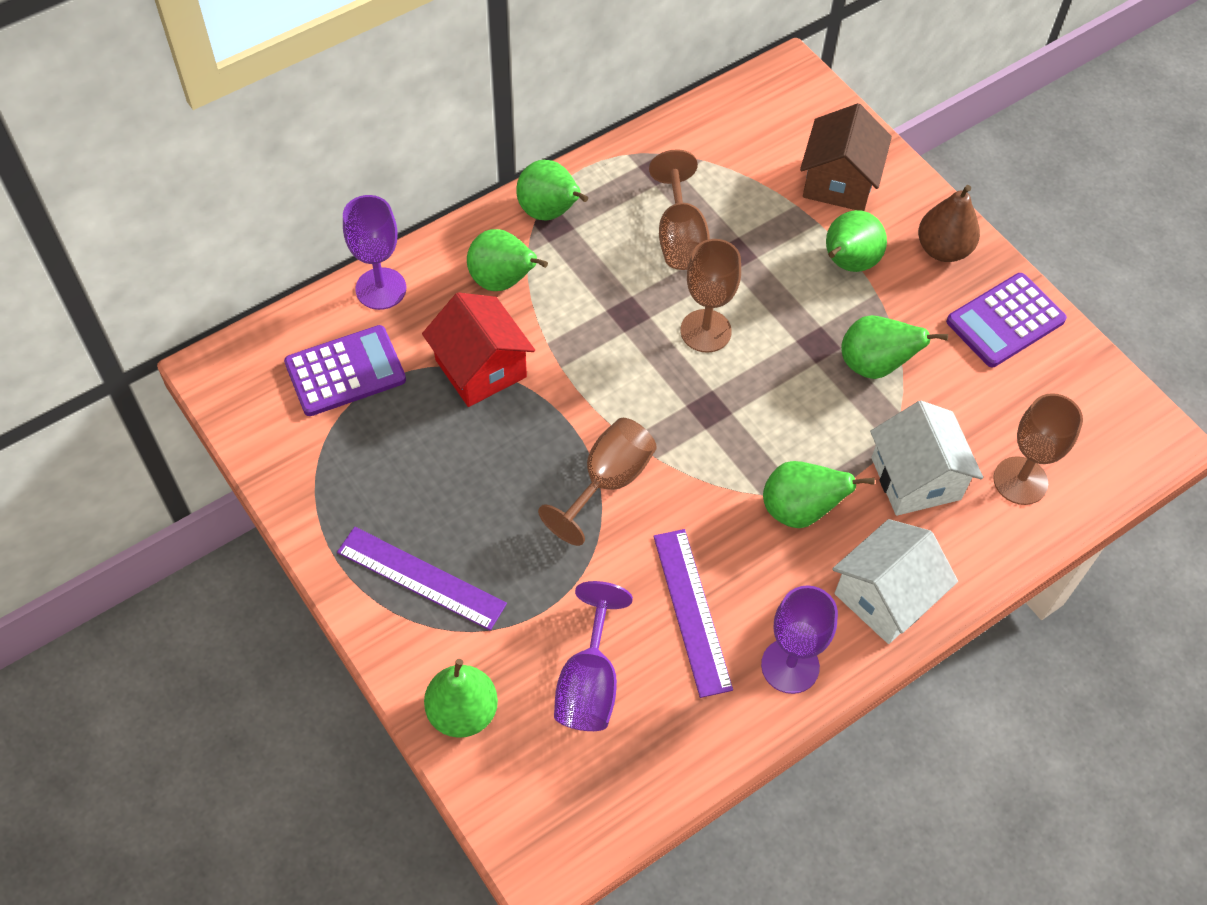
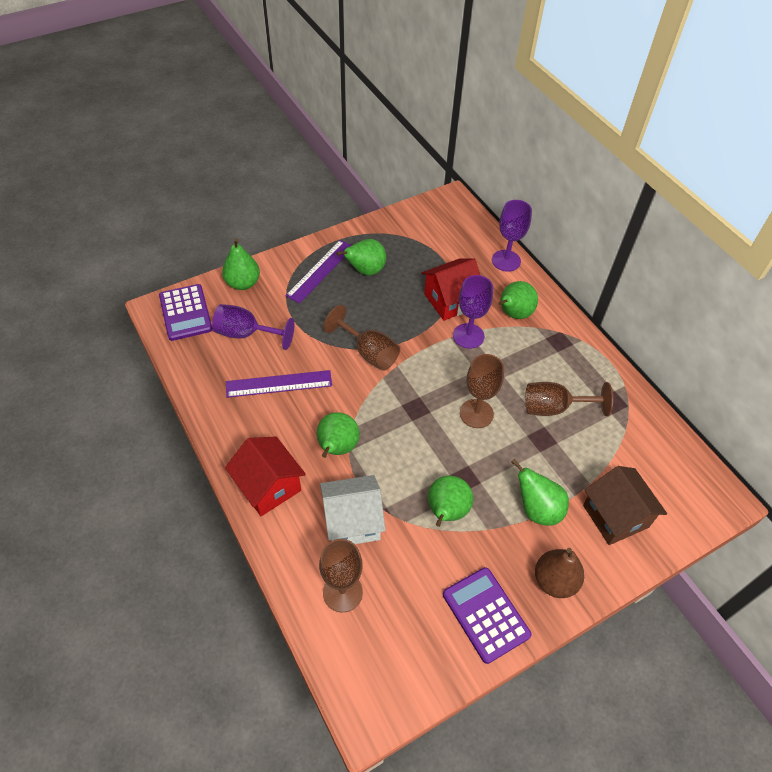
camera: 95 degrees right, 5 degrees down
purple calculator [284,325,406,416] -> purple calculator moved to [159,284,213,341]
green pear [516,160,588,220] -> green pear moved to [336,239,386,276]
purple goblet [761,585,838,694] -> purple goblet moved to [453,275,493,349]
brown house [800,103,892,211] -> brown house turned 45 degrees clockwise [583,466,667,545]
white house [832,519,958,644] -> red house [225,437,306,516]

